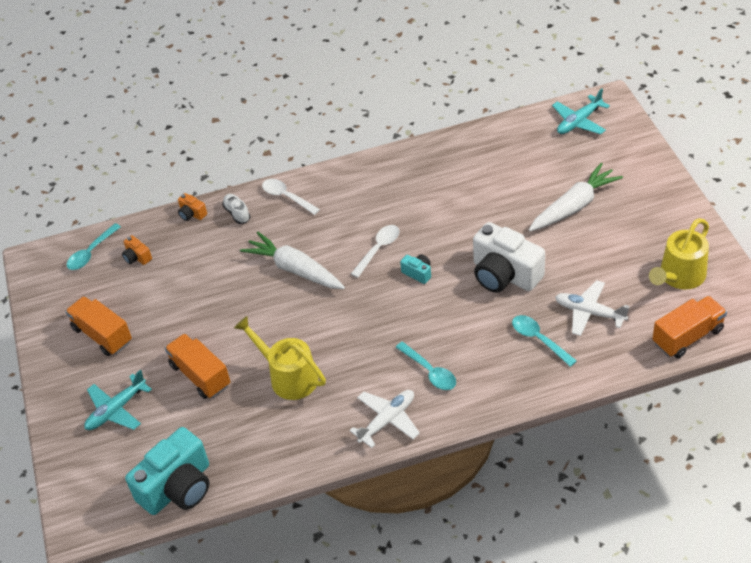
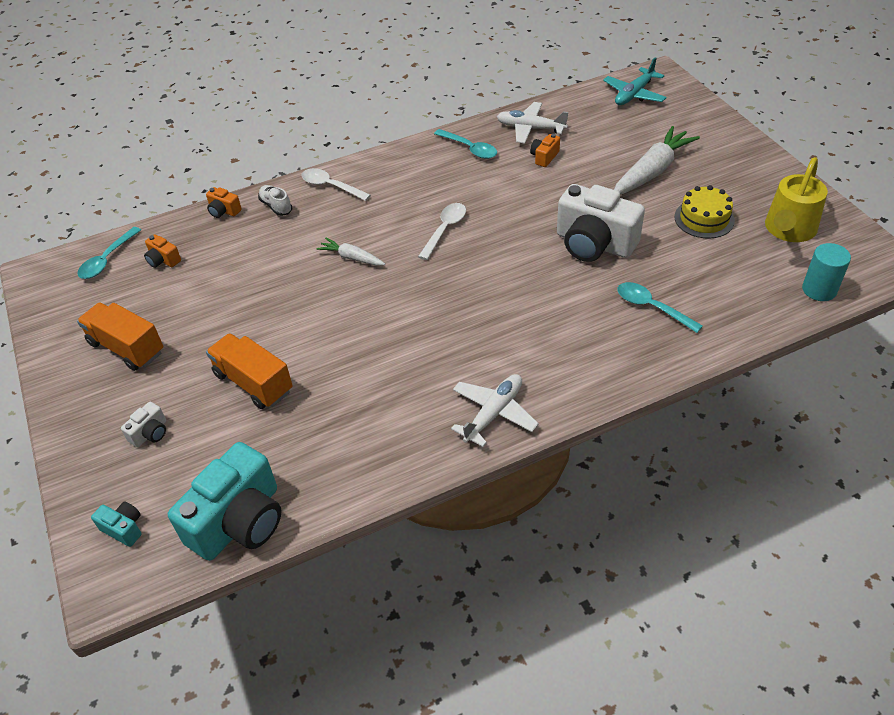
camera: 10 degrees left, 0 degrees up
turquoise plane [84,370,152,430] -> white camera [121,402,166,447]
yellow watering can [234,316,326,400] -> none
white carrot [240,232,345,289] -> white carrot [316,238,385,266], size x0.53
turquoise spoon [395,342,456,390] -> turquoise spoon moved to [434,129,497,159]
turquoise camera [400,254,431,284] -> turquoise camera moved to [91,502,141,547]
white plane [555,280,630,336] -> white plane moved to [497,102,568,144]
orange truck [652,296,727,359] -> turquoise cylinder [802,243,851,301]
none -> orange camera [530,134,560,167]
none -> yellow cake [674,185,735,238]

